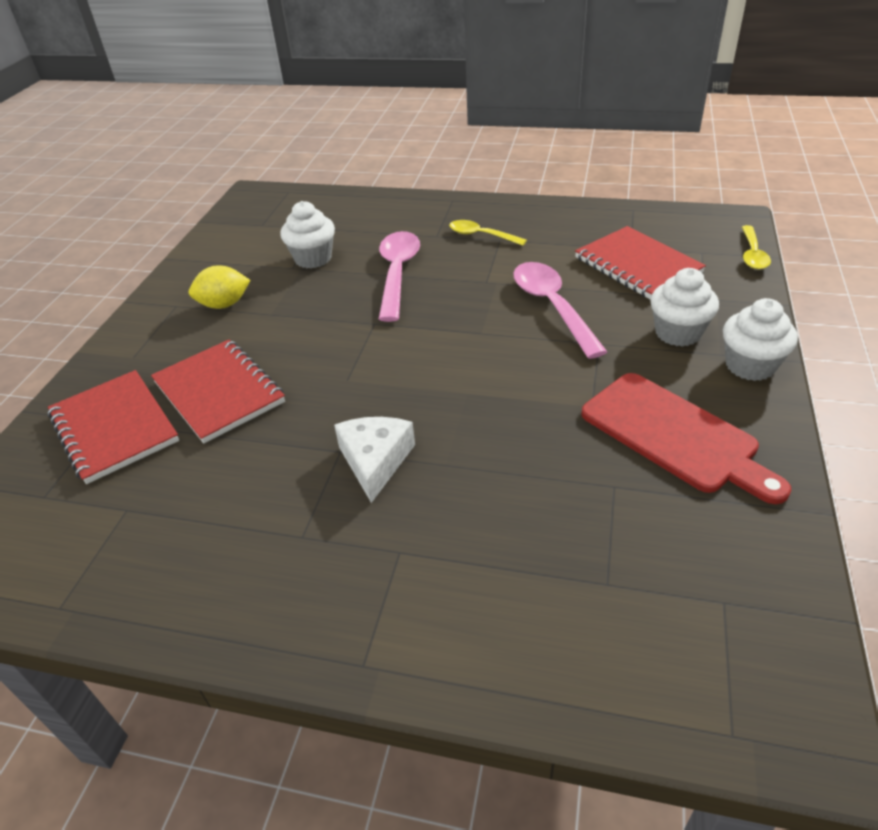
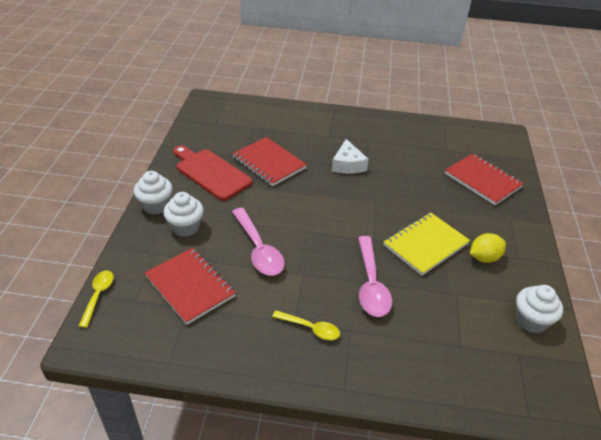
camera: 170 degrees right, 0 degrees up
red notebook [151,339,285,443] -> red notebook moved to [232,137,307,186]
white cupcake [280,201,335,268] -> white cupcake moved to [516,285,563,333]
none -> yellow notebook [384,212,470,275]

